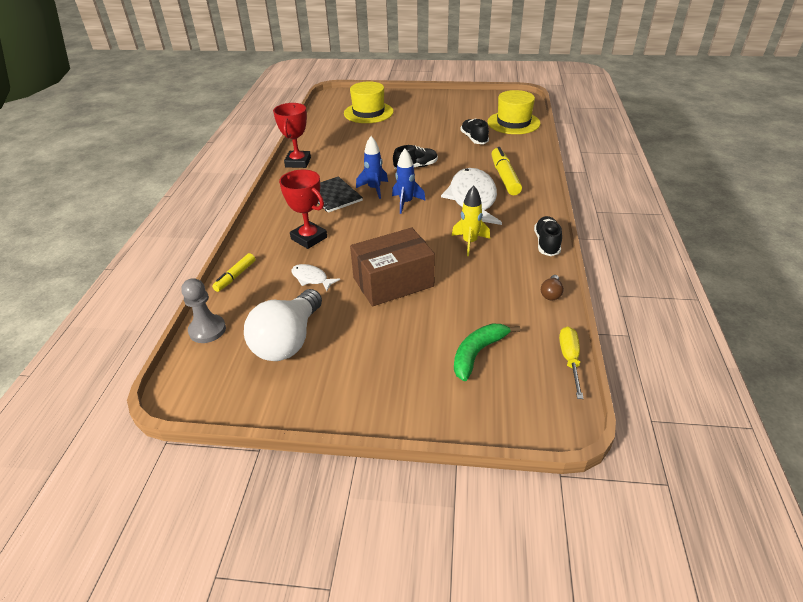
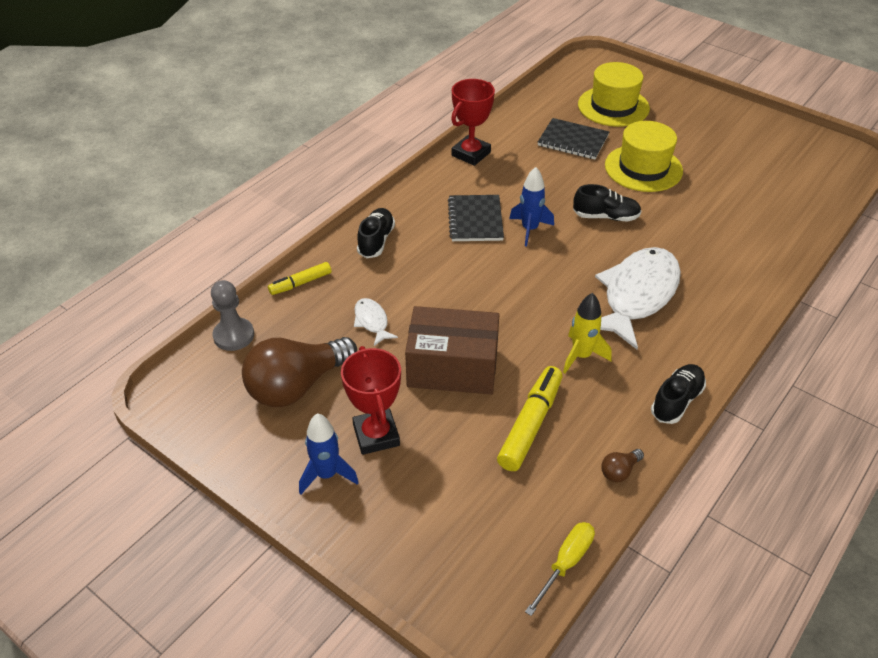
camera: 30 degrees right, 5 degrees up
white light bulb [244,289,322,361] -> brown light bulb [242,337,357,407]
red trophy [279,169,327,249] -> red trophy moved to [341,346,401,455]
blue rocket [392,149,426,214] -> blue rocket moved to [299,413,359,494]
green banana [454,324,521,381] -> none
black shoe [460,119,489,144] -> black shoe moved to [357,208,395,258]
yellow hat [488,90,541,134] -> yellow hat moved to [605,121,683,192]
yellow marker [491,147,522,195] -> yellow marker moved to [497,366,563,471]
none -> black notebook [538,118,609,159]

